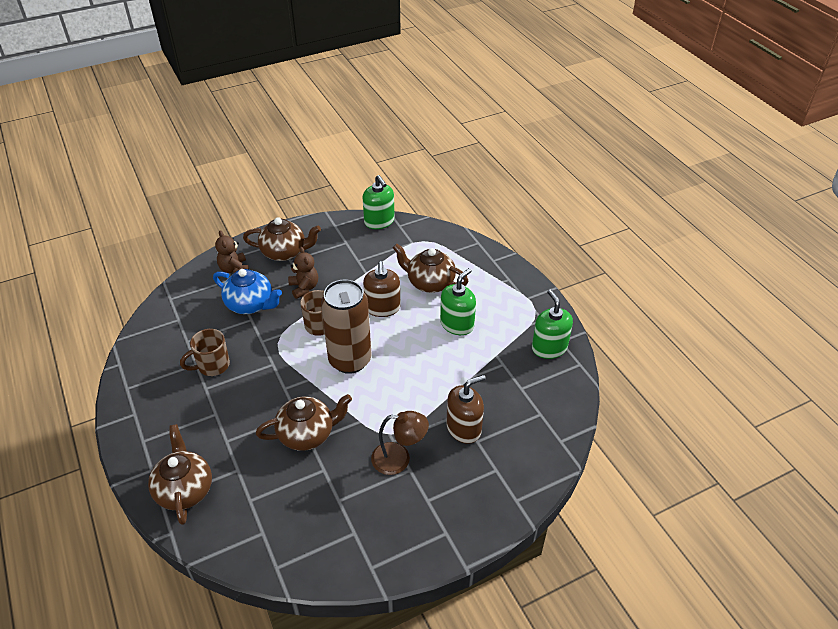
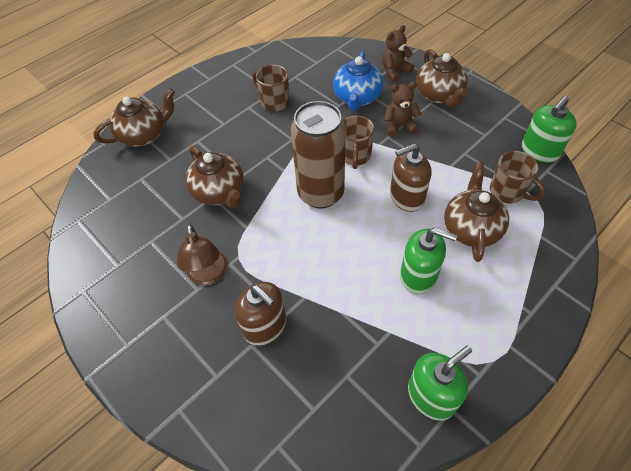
camera: 75 degrees right, 10 degrees up
brown teddy bear [288,247,318,299] -> brown teddy bear turned 150 degrees counterclockwise [384,82,421,137]
none -> brown mug [490,151,546,204]

